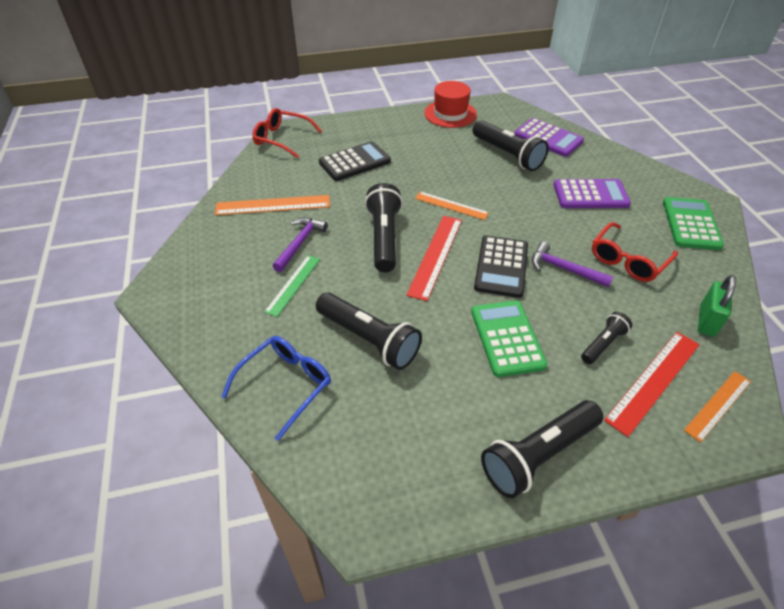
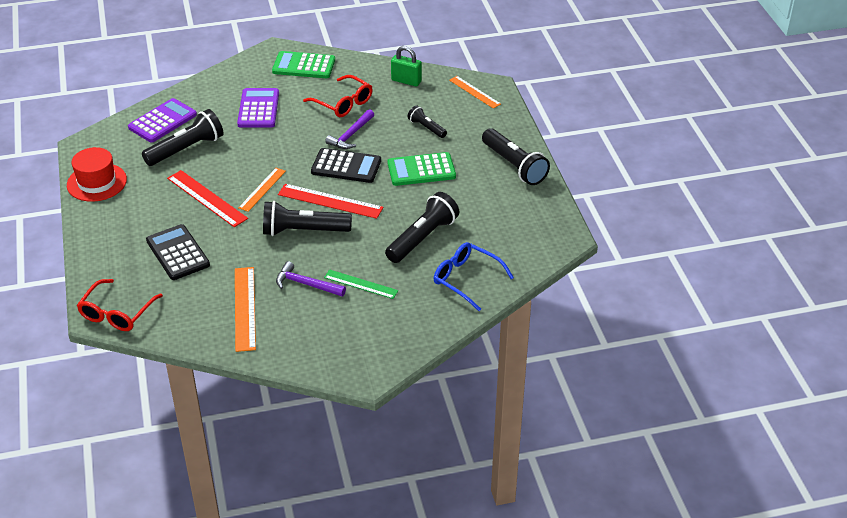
camera: 90 degrees left, 5 degrees down
red ruler [604,332,700,437] -> red ruler moved to [167,170,248,227]

